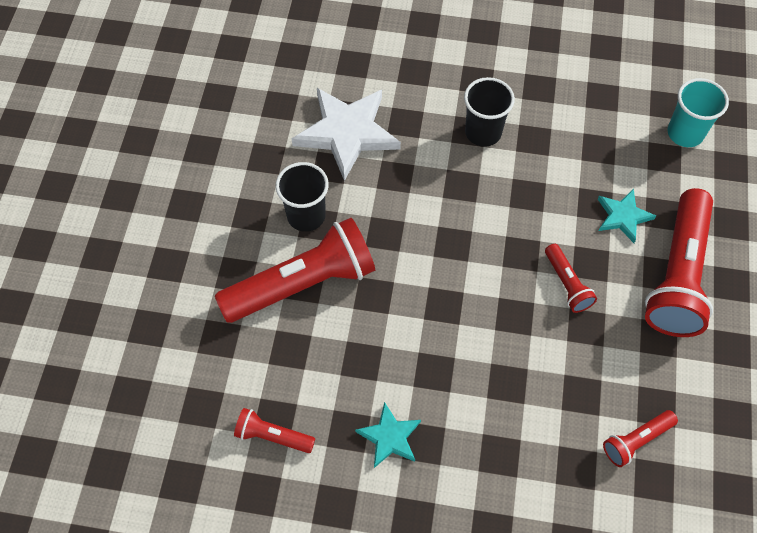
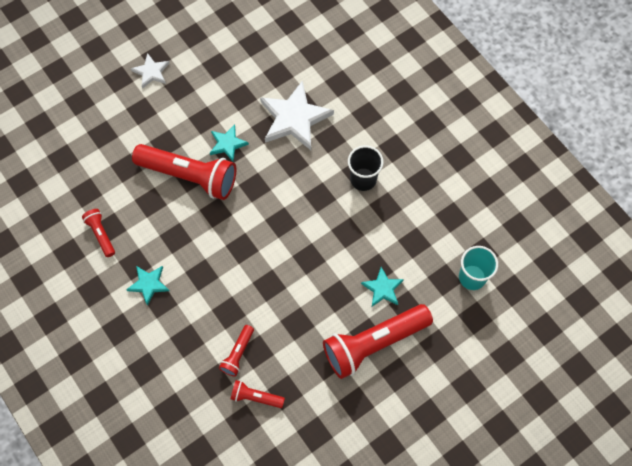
camera: 45 degrees right, 5 degrees up
black cup [275,162,329,232] -> turquoise star [210,125,249,161]
red flashlight [545,244,597,313] -> red flashlight moved to [219,325,254,377]
none -> white star [131,53,170,89]

